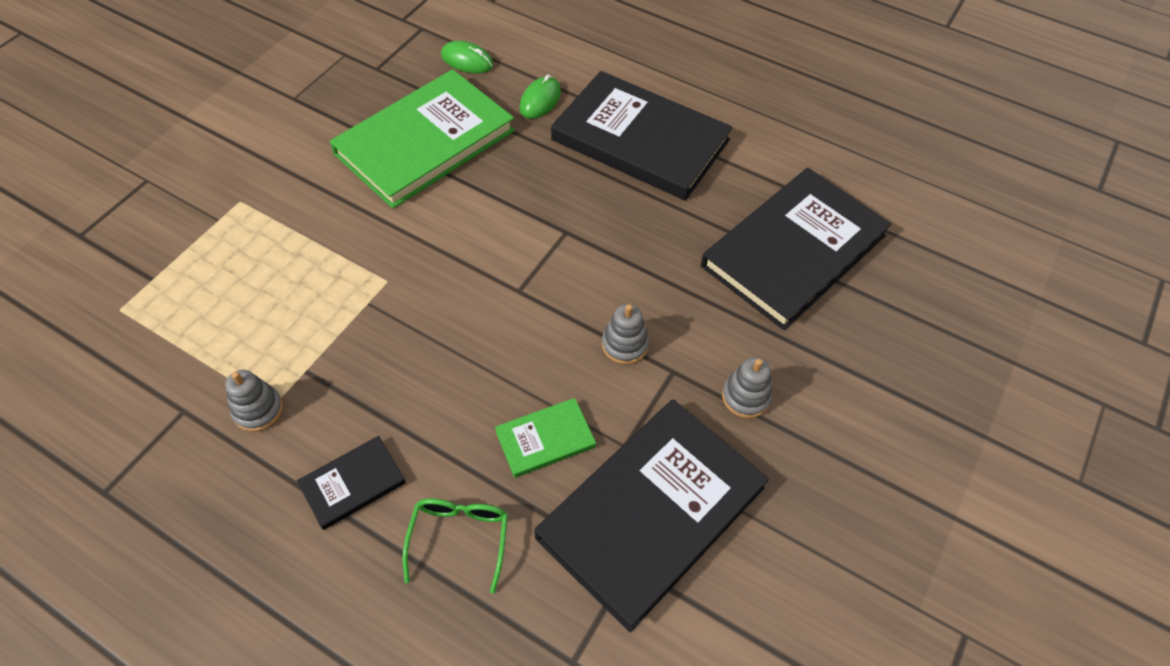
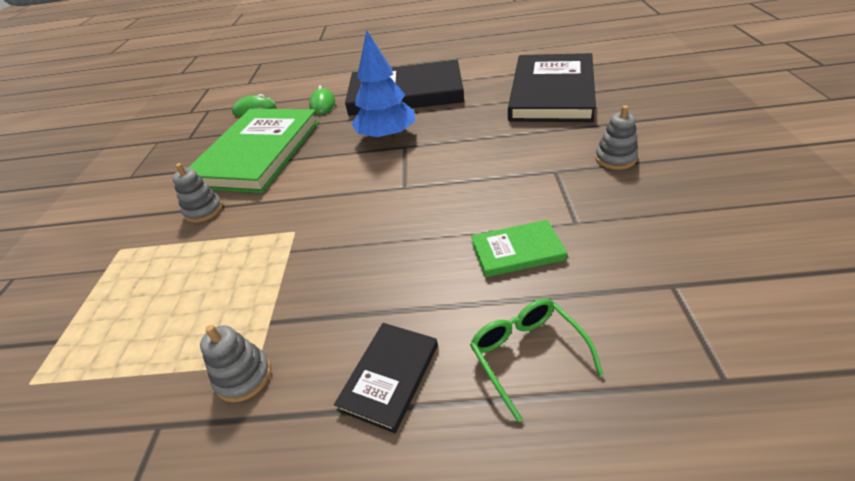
camera: 25 degrees left, 15 degrees down
green book [495,398,596,478] -> green book turned 45 degrees clockwise [471,220,567,277]
black book [534,399,769,632] -> none
grey stacking toy [602,304,649,364] -> grey stacking toy moved to [172,163,223,223]
none -> blue tree [351,30,415,141]

